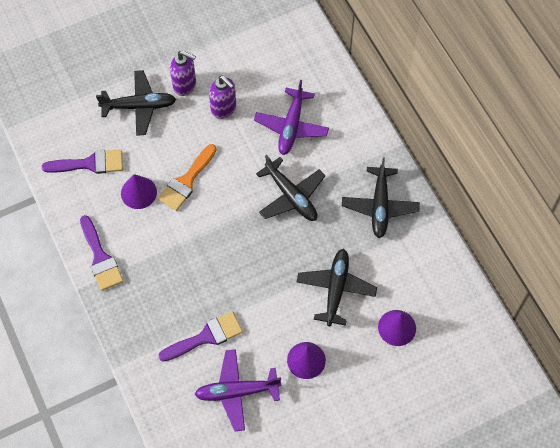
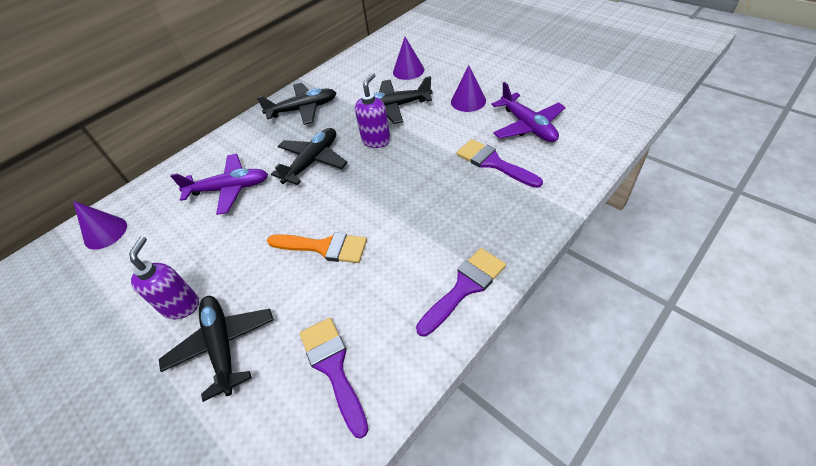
camera: 105 degrees left, 15 degrees down
purple cone [121,174,157,209] -> purple cone moved to [73,201,127,250]
purple soap dispenser [209,76,236,119] -> purple soap dispenser moved to [355,73,391,148]

